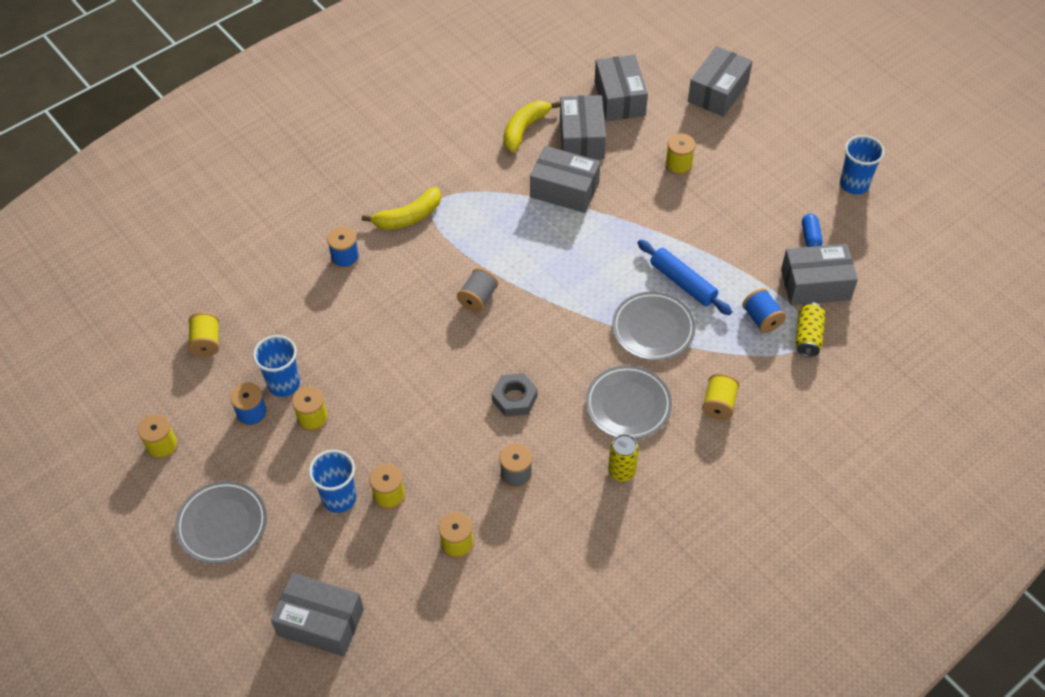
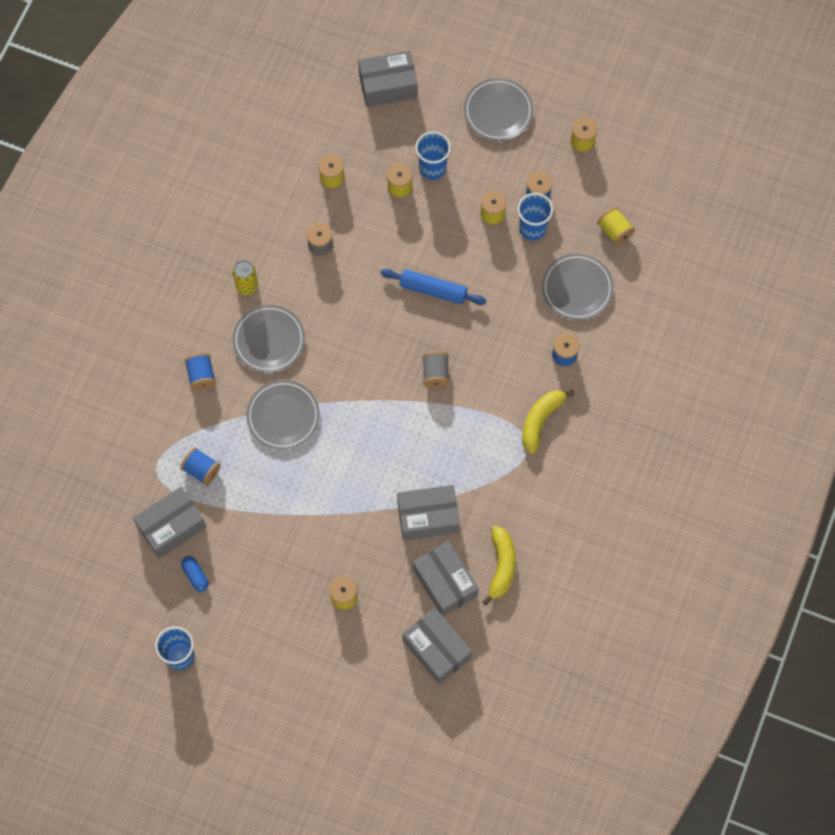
camera: 150 degrees right, 15 degrees up
grey nut [492,373,538,417] -> none
blue rolling pin [638,240,732,315] -> blue rolling pin moved to [381,269,487,305]
grey box [688,46,752,117] -> none
yellow spool [702,373,740,420] -> blue spool [185,353,216,391]
yellow can [795,302,825,357] -> none
none -> grey plate [542,254,614,320]

